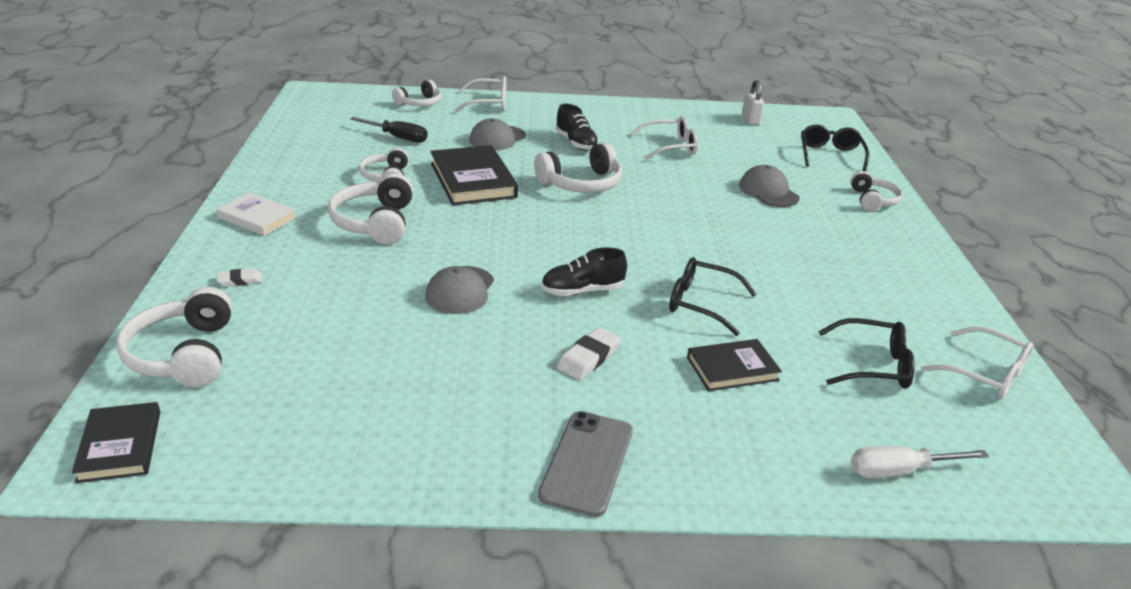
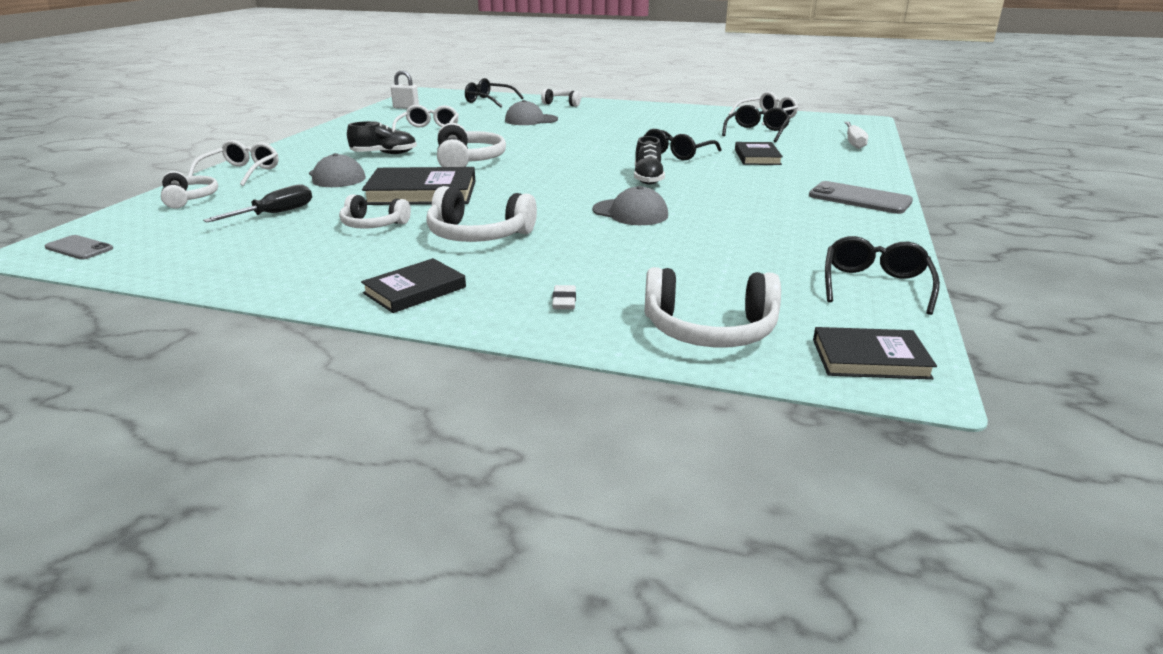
camera: 70 degrees left, 5 degrees down
white book [216,192,297,236] -> black book [361,258,466,313]
white eraser [557,327,621,380] -> none
none -> grey phone [45,235,113,260]
none -> black glasses [825,236,940,315]

